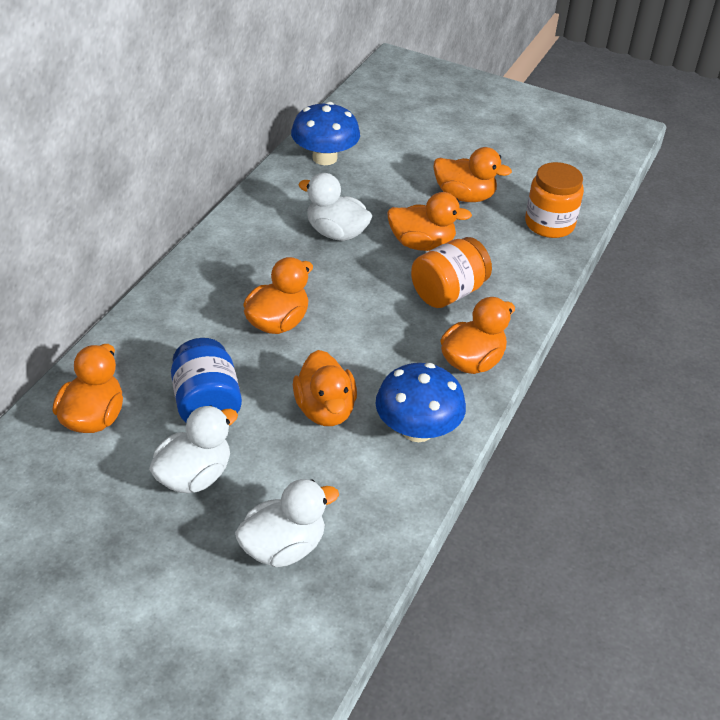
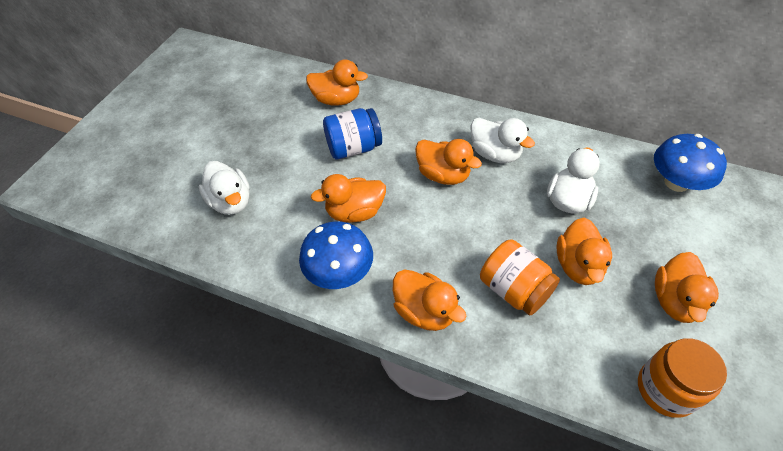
camera: 90 degrees right, 10 degrees up
white duck [149,405,238,493] -> white duck moved to [471,118,535,163]

